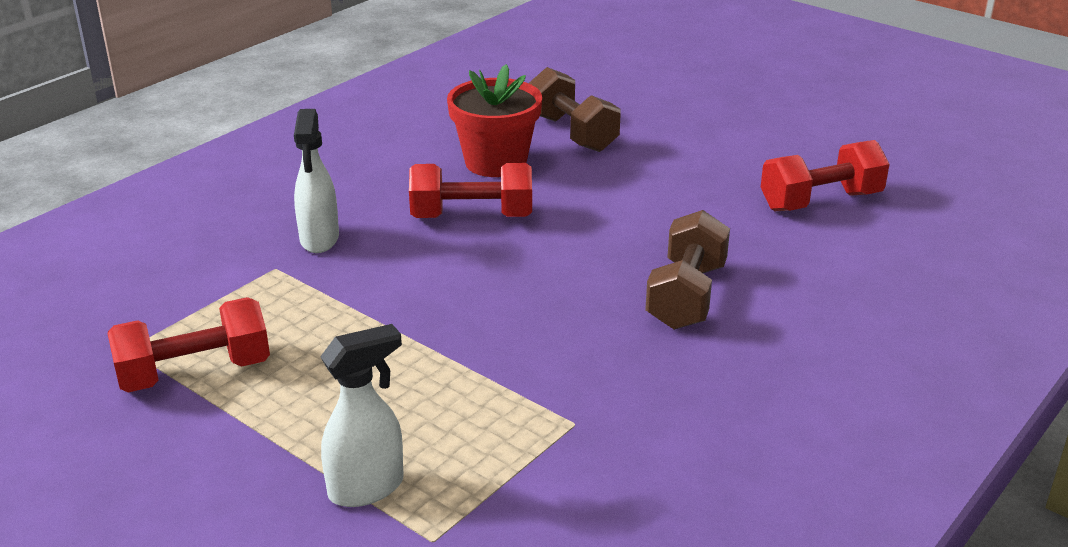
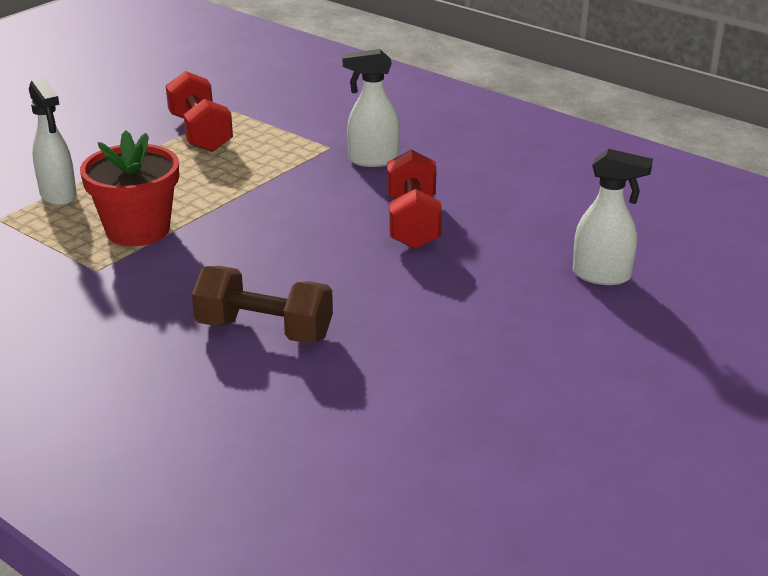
camera: 90 degrees right, 0 degrees up
red flower pot [447,64,542,177] -> red flower pot moved to [80,130,179,246]
brown dumbbell [529,67,621,152] -> white spray bottle [573,149,653,285]
red dumbbell [761,140,890,211] -> none

